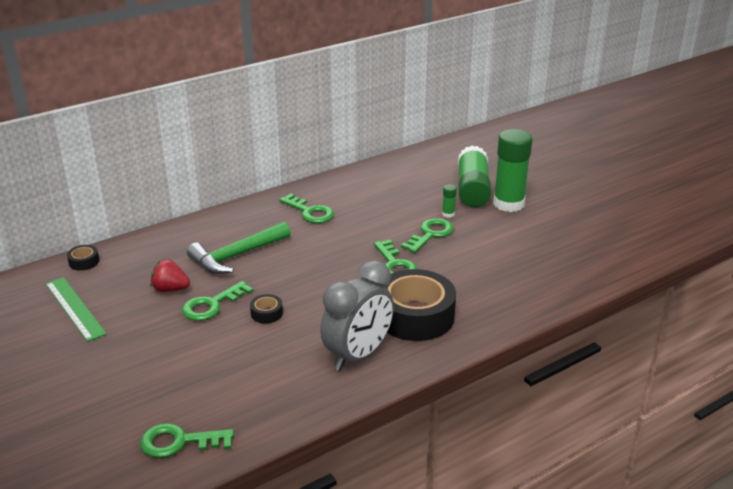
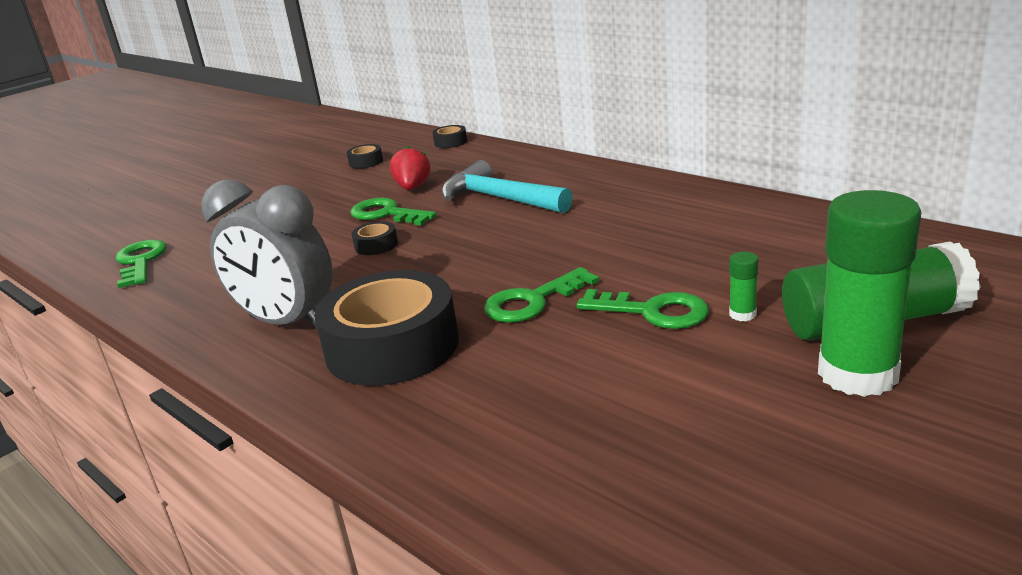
camera: 80 degrees right, 5 degrees down
green ruler [46,277,107,342] -> black tape [347,144,383,169]
green hammer [187,222,291,274] -> turquoise hammer [441,160,573,213]
green key [279,194,334,223] -> none

